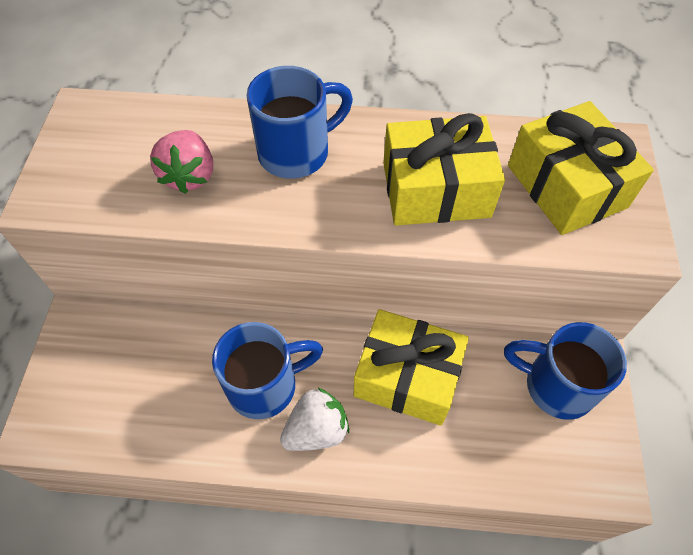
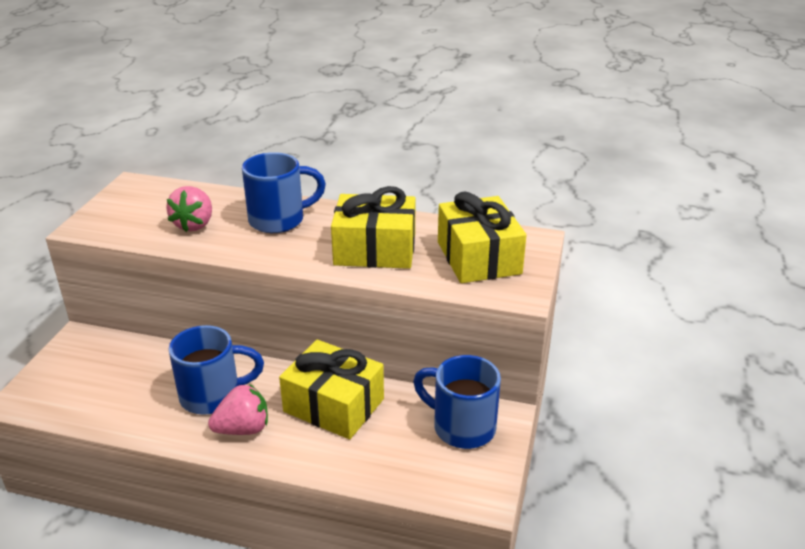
camera: 10 degrees right, 25 degrees down
white strawberry [280,387,349,451] -> pink strawberry [208,384,268,435]

